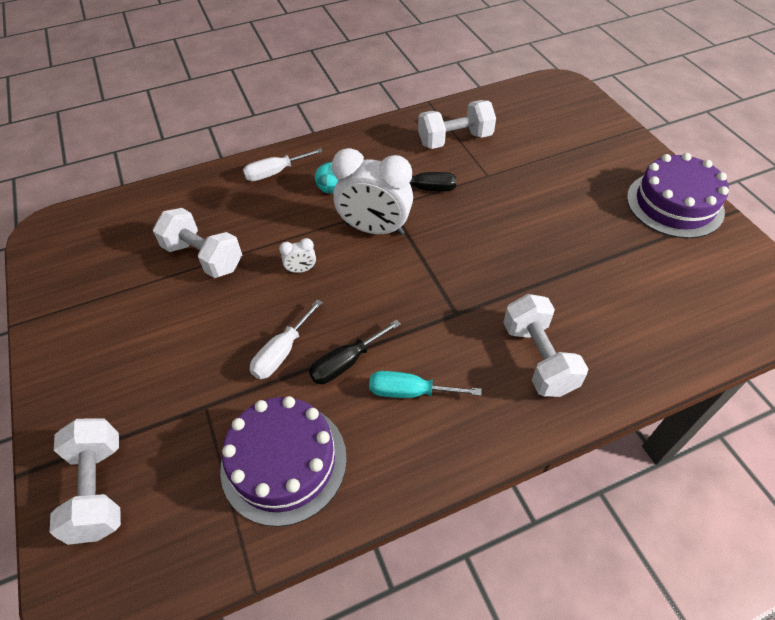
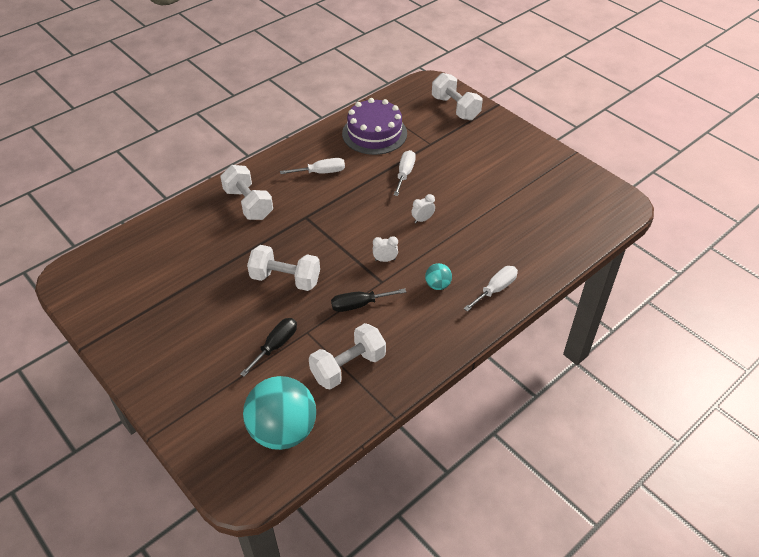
camera: 160 degrees right, 5 degrees down
white dumbbell [153,208,242,278] -> white dumbbell moved to [247,245,320,291]
black screwdriver [309,320,401,384] -> black screwdriver moved to [240,318,297,377]
white clock [332,148,413,235] -> white clock [373,236,398,262], size x0.42
turquoise screwdriver [369,371,482,398] -> white screwdriver [280,158,345,174]
purple cake [627,153,729,238] -> none
none -> turquoise ball [243,376,316,450]

